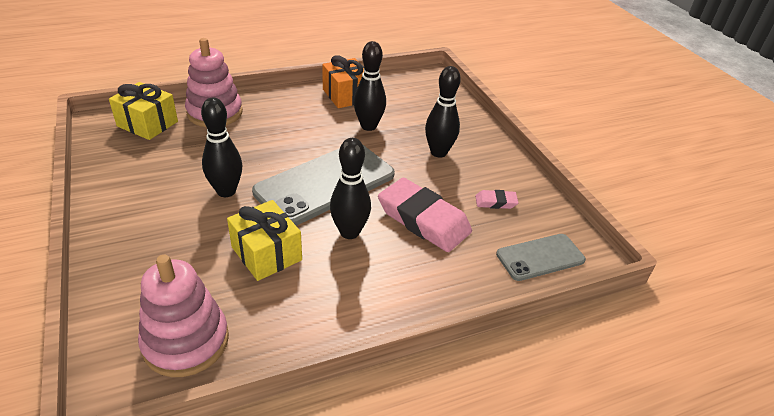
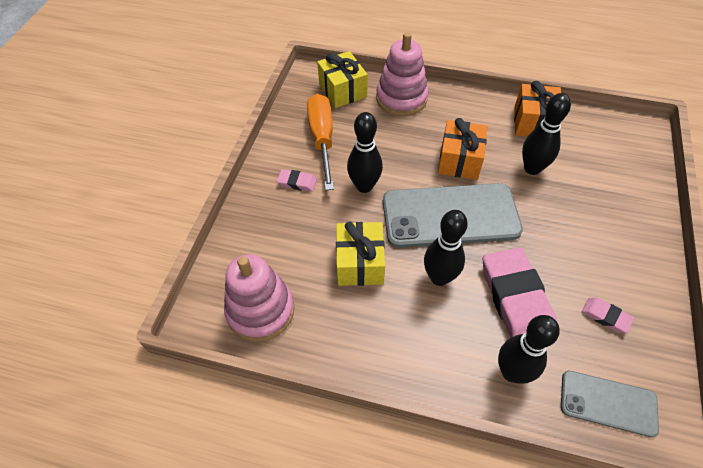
camera: 40 degrees right, 15 degrees up
black bowling pin [425,66,461,158] -> black bowling pin moved to [498,315,560,384]
none -> pink eraser [277,169,317,192]
none -> orange screwdriver [307,94,334,190]
none -> orange gift [438,118,487,180]

